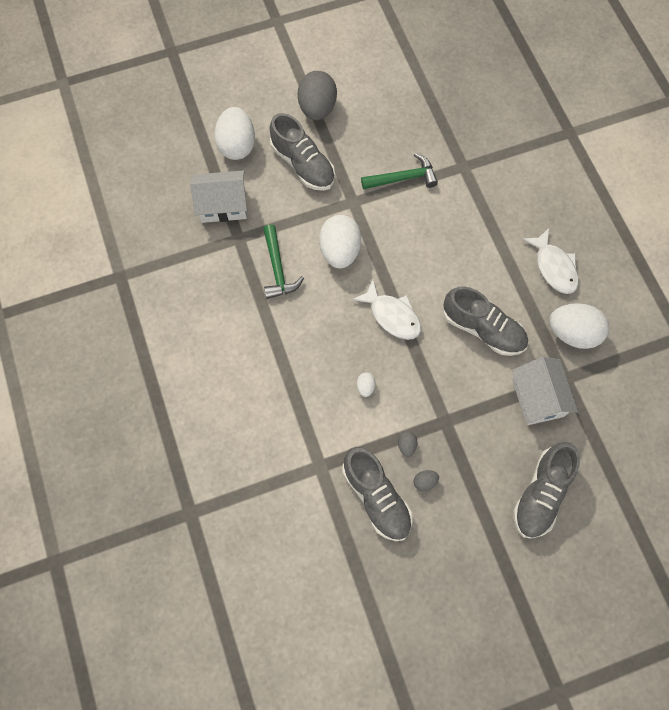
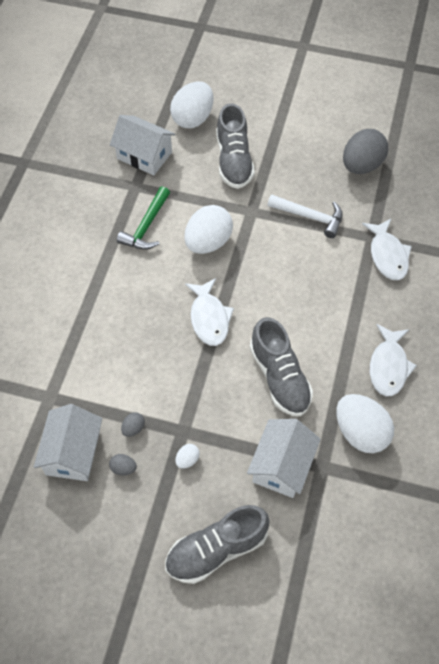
camera: 35 degrees right, 10 degrees down
grey egg [298,71,337,120] -> grey egg moved to [343,129,388,174]
grey shoe [342,447,413,541] -> white house [34,404,102,481]
white egg [357,373,376,397] -> white egg moved to [176,444,200,469]
green hammer [361,153,438,189] -> white hammer [268,194,343,238]
none -> white fish [362,218,412,280]

